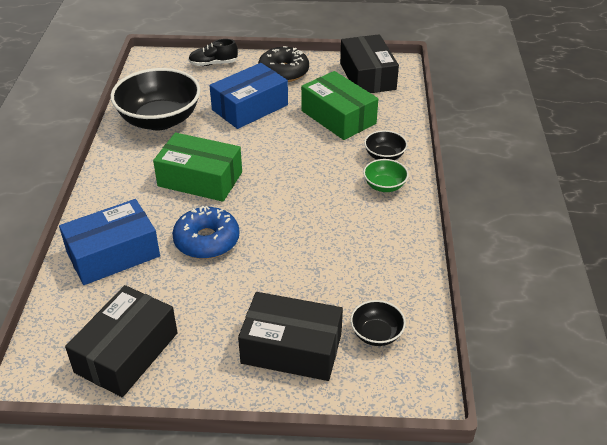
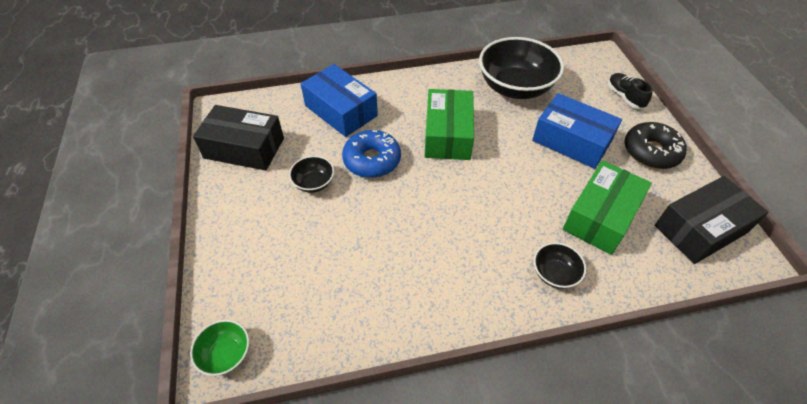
camera: 75 degrees right, 10 degrees up
black box [238,292,343,381] -> none
black bowl [350,300,406,346] -> black bowl moved to [289,156,334,193]
green bowl [363,159,409,192] -> green bowl moved to [190,320,249,376]

